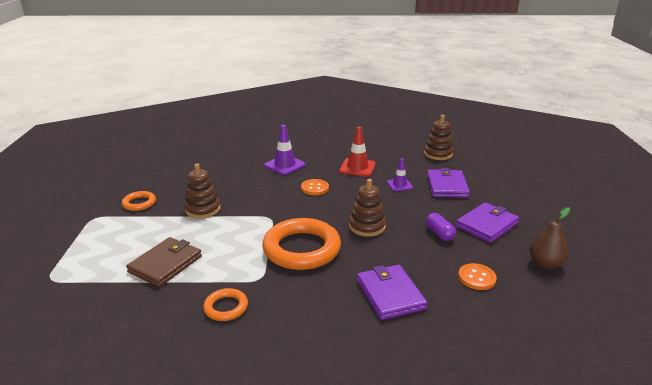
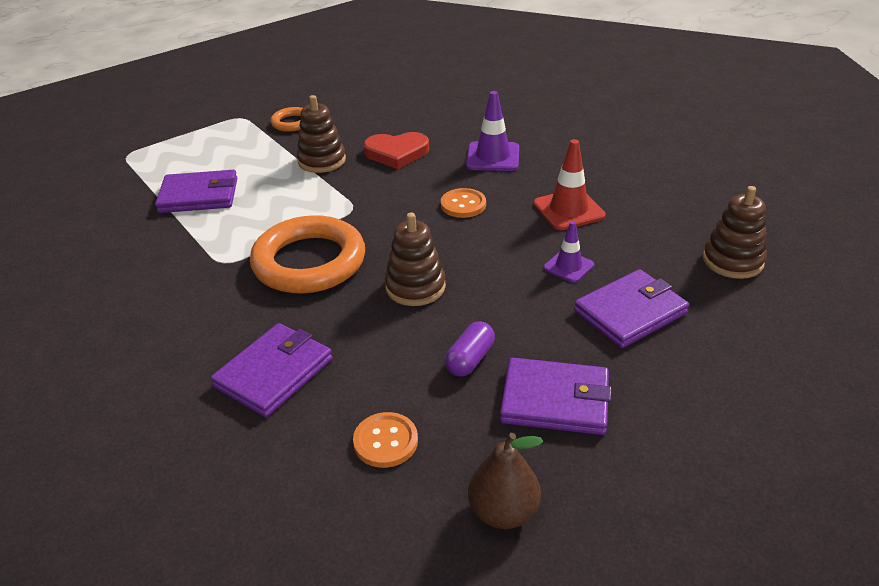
camera: 55 degrees right, 10 degrees up
brown wallet [126,237,202,287] -> purple wallet [155,170,237,213]
orange ring [203,288,248,321] -> none
none -> red heart [363,132,429,169]

